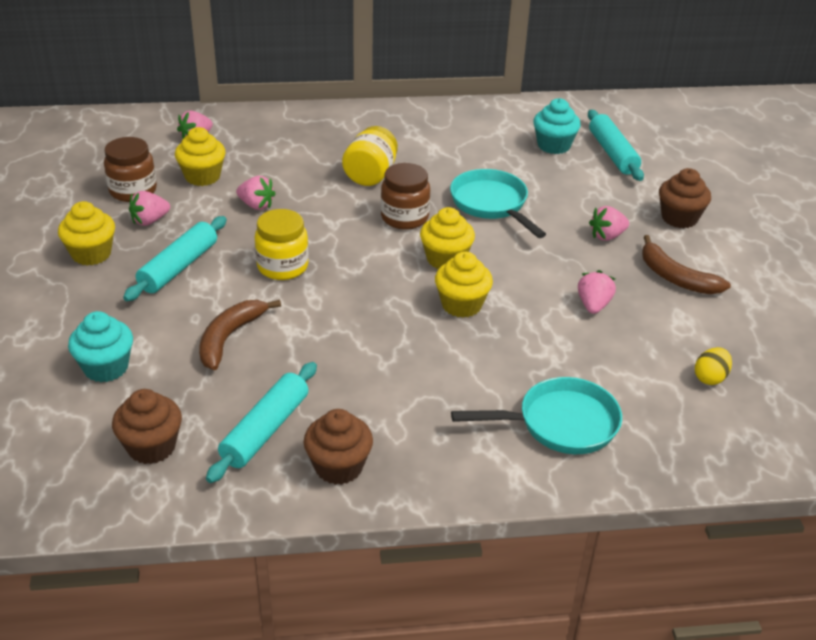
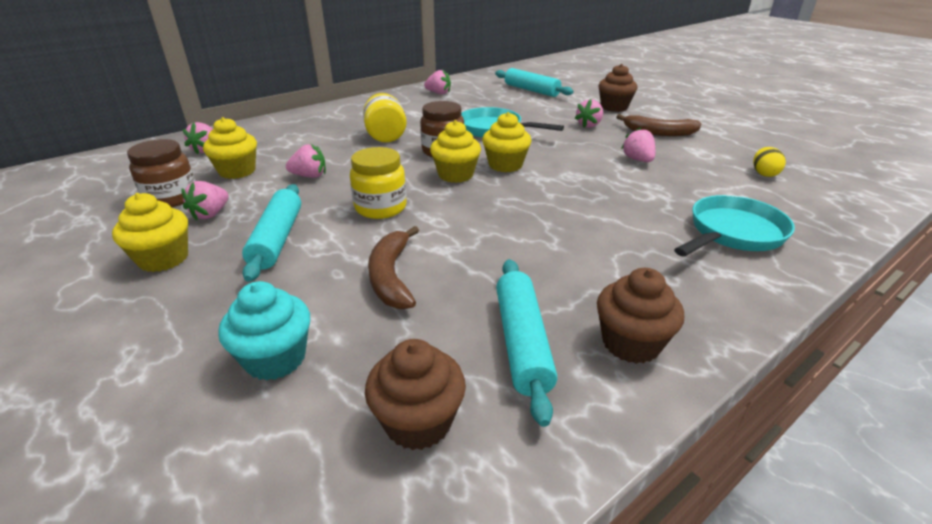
camera: 30 degrees left, 5 degrees down
yellow cupcake [435,251,493,318] -> yellow cupcake moved to [430,120,481,183]
turquoise cupcake [533,98,581,154] -> none
none -> pink strawberry [424,69,451,94]

